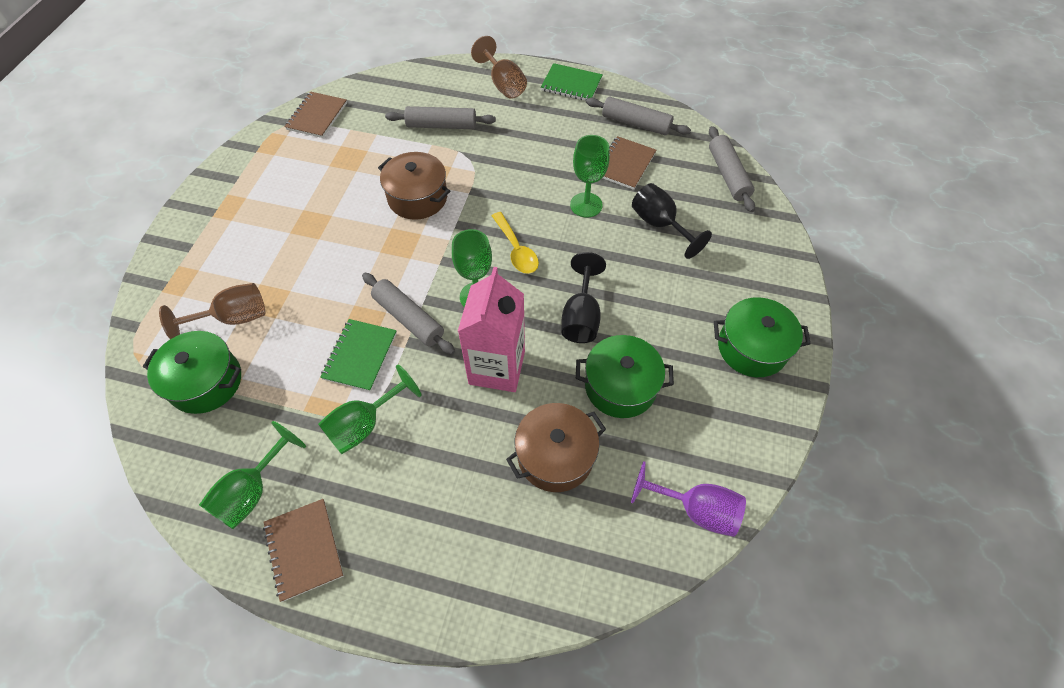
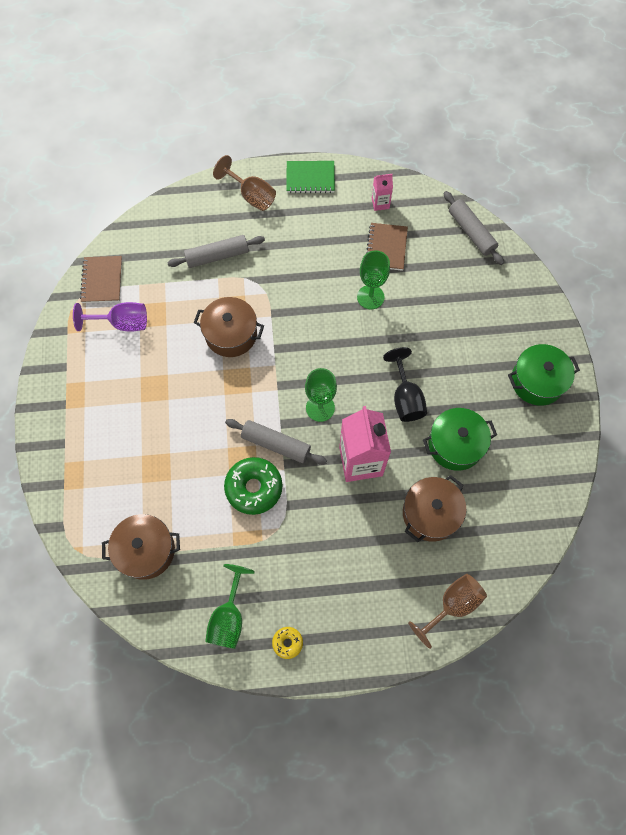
camera: 20 degrees left, 10 degrees up
green pot [143,331,241,414] -> brown pot [102,514,180,580]
brown goblet [159,283,265,339] -> brown goblet moved to [408,574,487,649]
brown notebook [263,499,344,602] -> yellow donut [272,627,303,659]
green goblet [318,364,422,454] -> none
green notebook [320,319,397,392] -> green donut [224,457,283,515]
yellow spoon [492,212,539,274] -> none
grey rolling pin [586,96,691,136] -> pink carton [372,174,393,211]
purple goblet [631,461,746,537] -> purple goblet moved to [73,302,147,332]
black goblet [632,183,712,259] -> none

